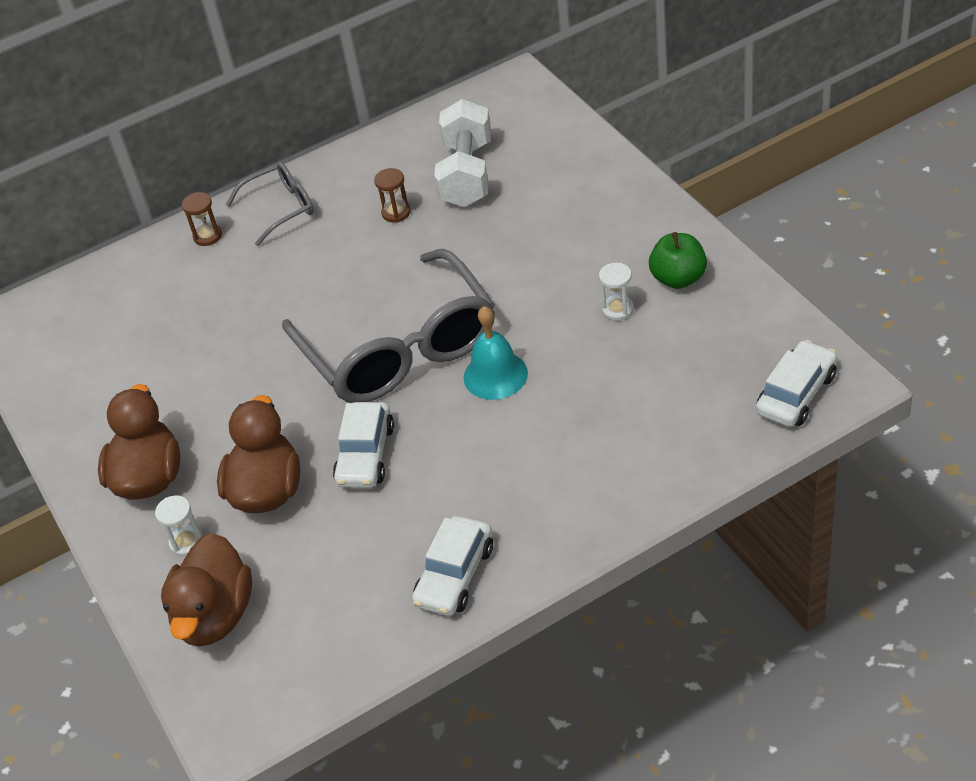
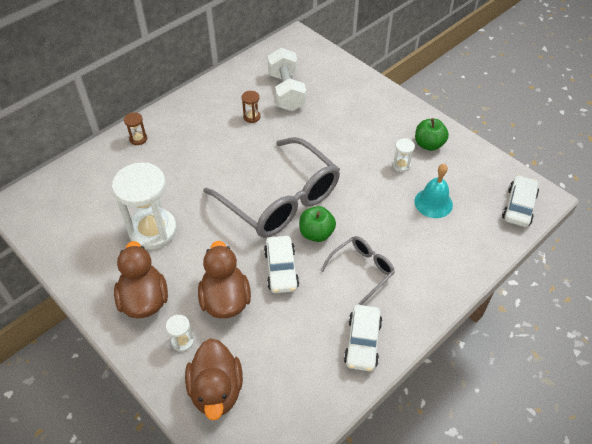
camera: 20 degrees left, 5 degrees up
grey glasses [226,162,314,246] -> grey glasses moved to [321,236,395,305]
turquoise bell [464,306,528,400] -> turquoise bell moved to [414,164,453,218]
none -> white hourglass [112,163,177,250]
none -> green apple [299,206,336,242]

